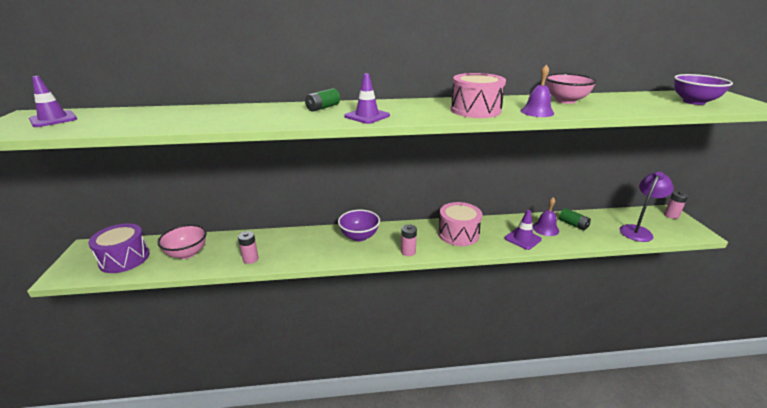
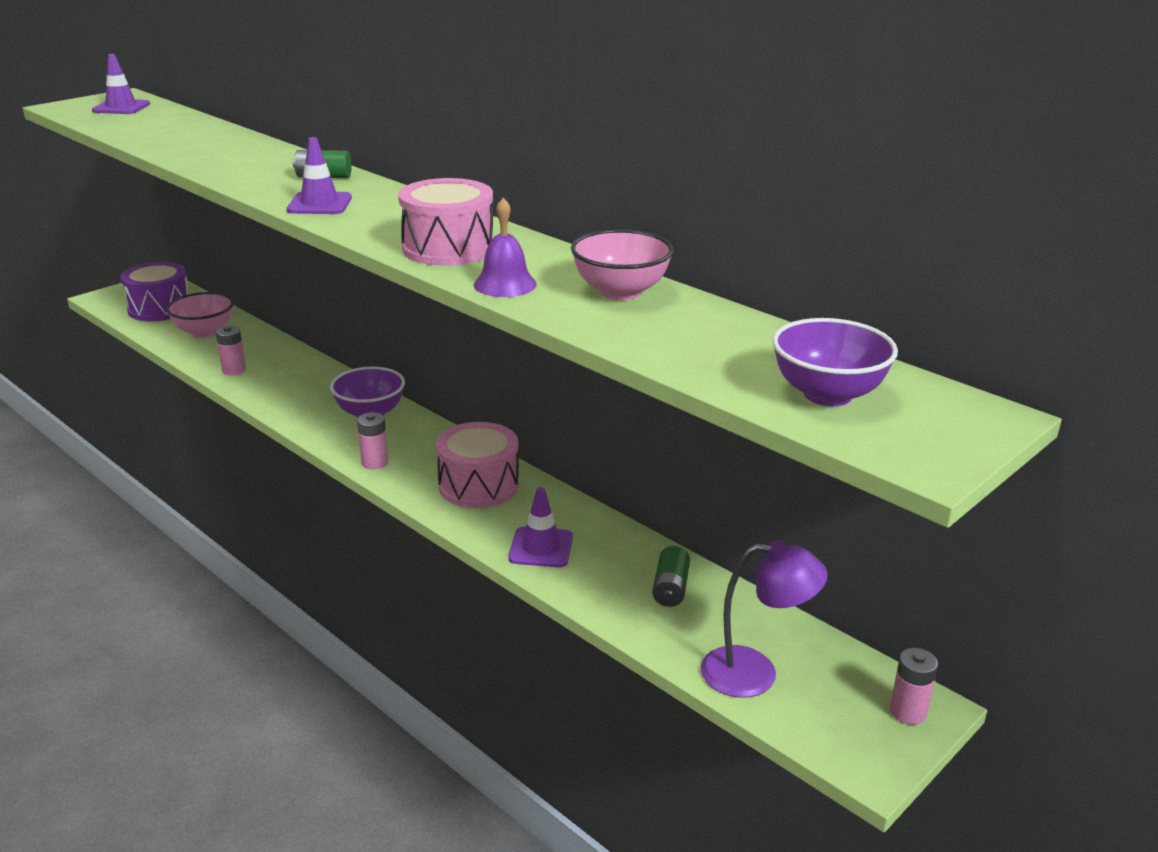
camera: 50 degrees right, 0 degrees up
purple bell [532,197,559,236] -> none

